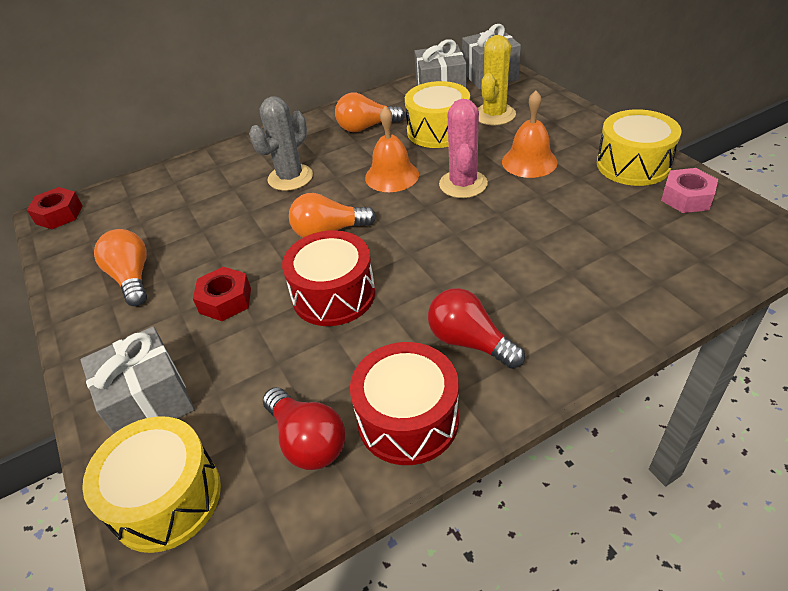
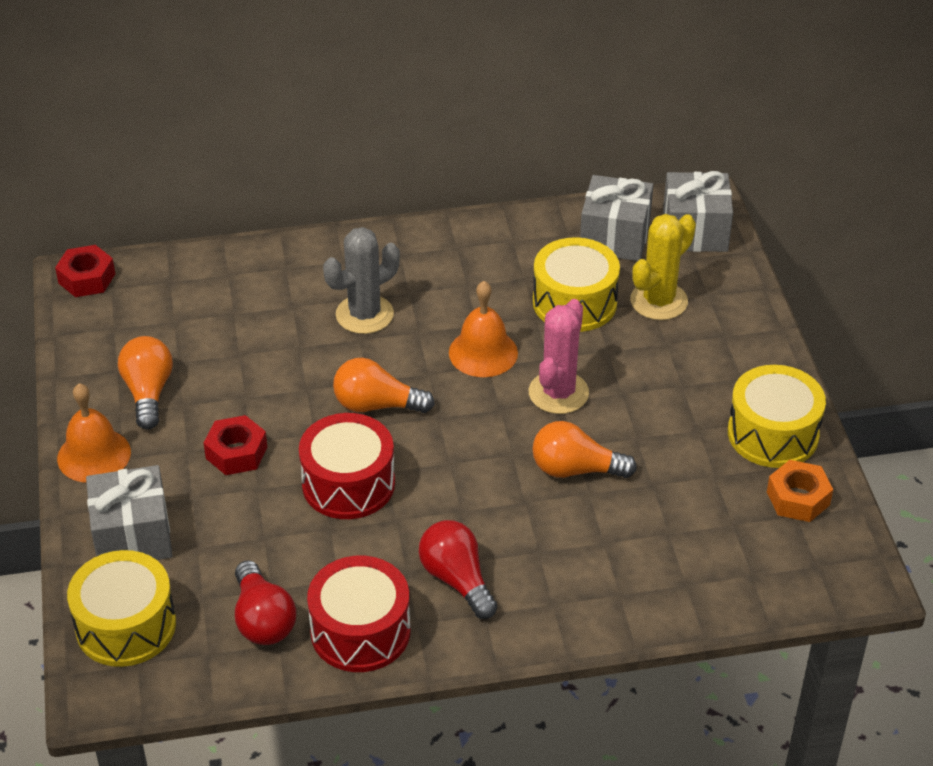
camera: 15 degrees right, 0 degrees up
orange light bulb [335,93,405,132] -> orange light bulb moved to [532,421,637,478]
orange bell [502,91,558,178] -> orange bell moved to [57,383,131,483]
pink nut [661,168,718,213] -> orange nut [767,460,833,522]

